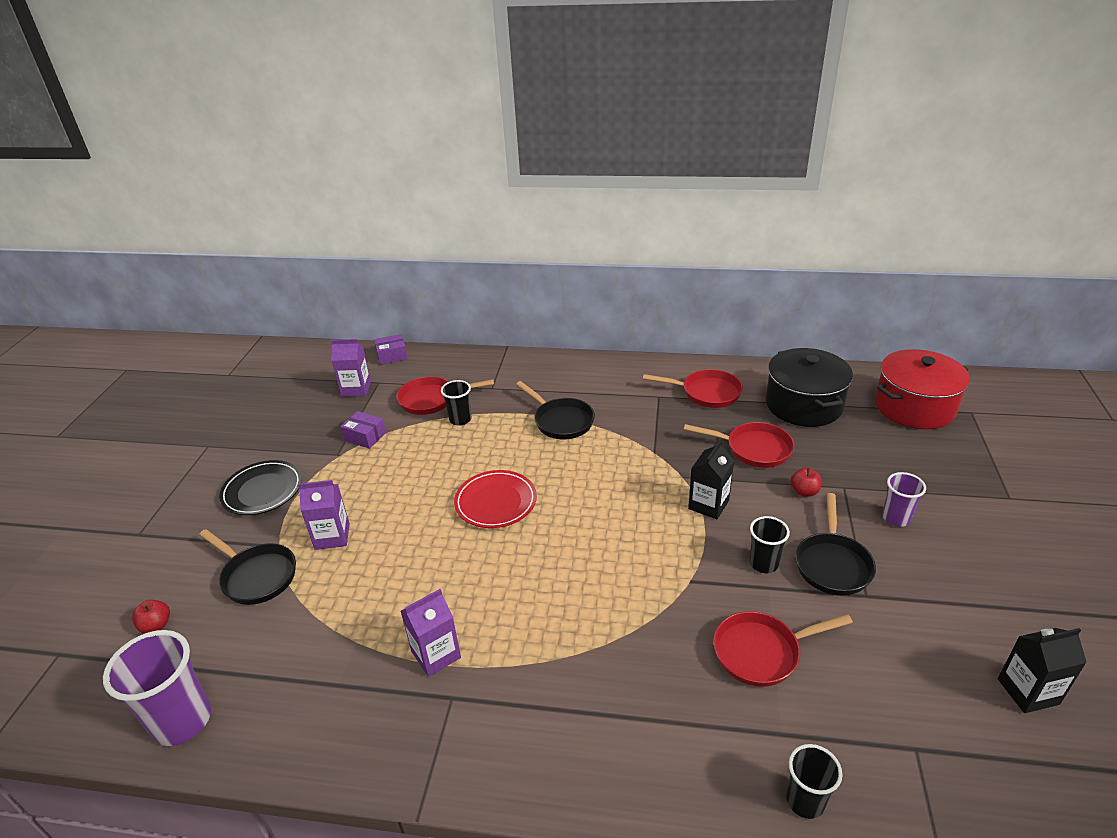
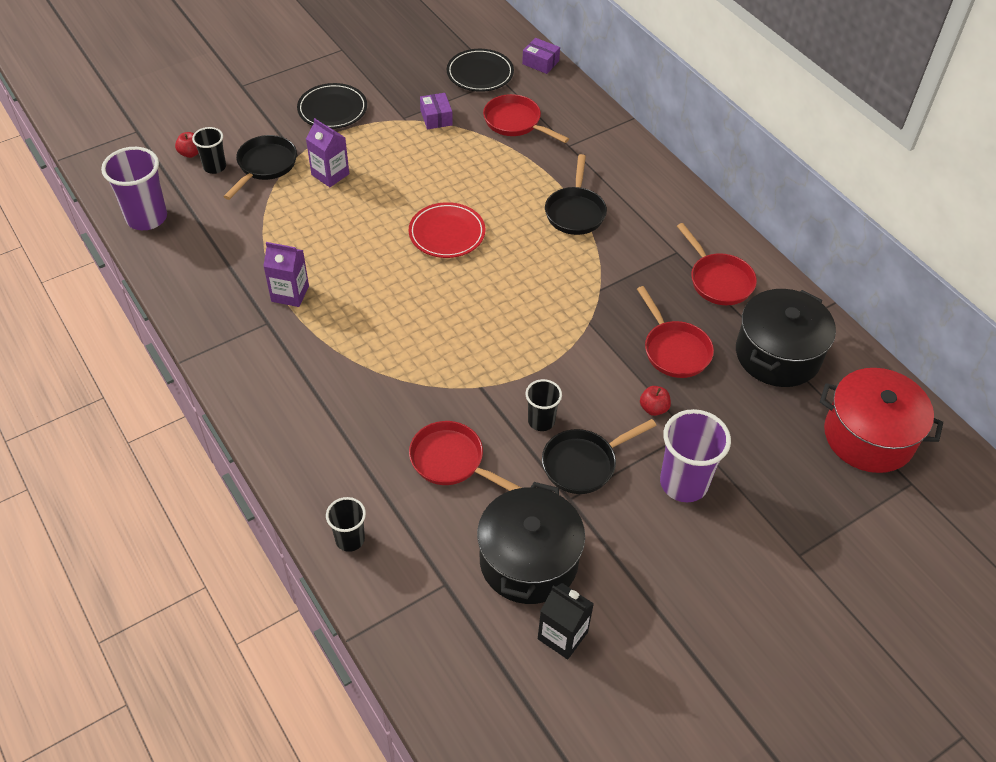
camera: 45 degrees right, 15 degrees up
black pan [199,529,296,605] -> black pan turned 150 degrees counterclockwise [223,135,297,200]
purple carton [331,339,371,397] -> black plate [447,49,514,92]
black cup [441,380,472,426] -> black cup moved to [192,127,226,174]
black carton [688,440,734,519] -> none
purple cup [882,472,926,527] -> purple cup [660,409,731,502], size x1.72
none -> black pot [477,482,585,604]

